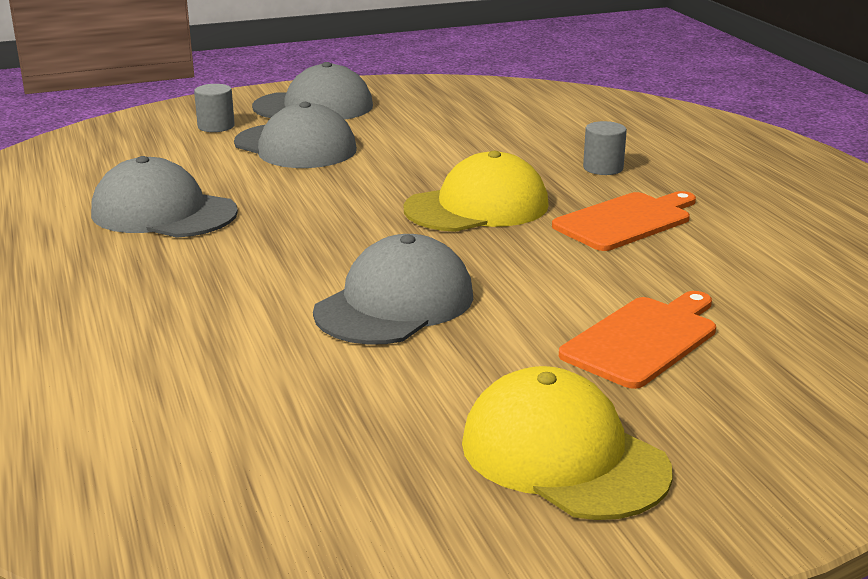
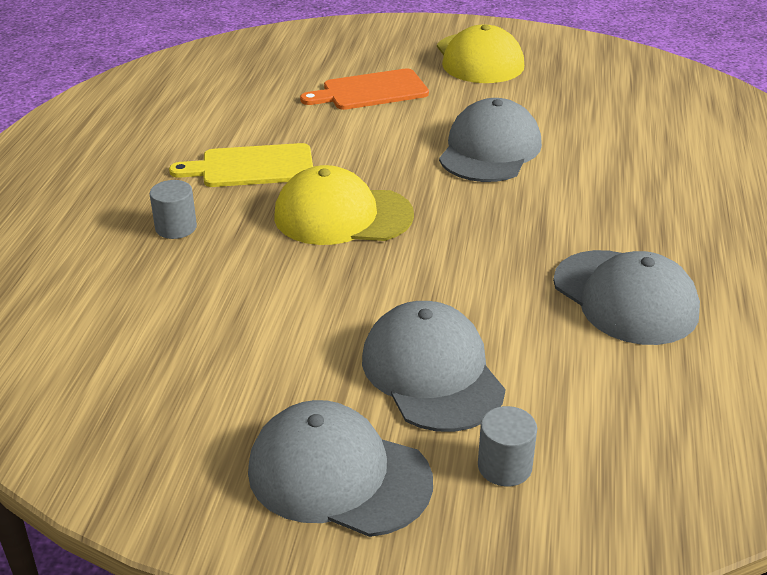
camera: 150 degrees left, 10 degrees up
grey cap [313,234,473,345] -> grey cap turned 135 degrees clockwise [439,98,542,182]
orange cutting board [552,191,696,251] -> yellow cutting board [169,143,313,187]

